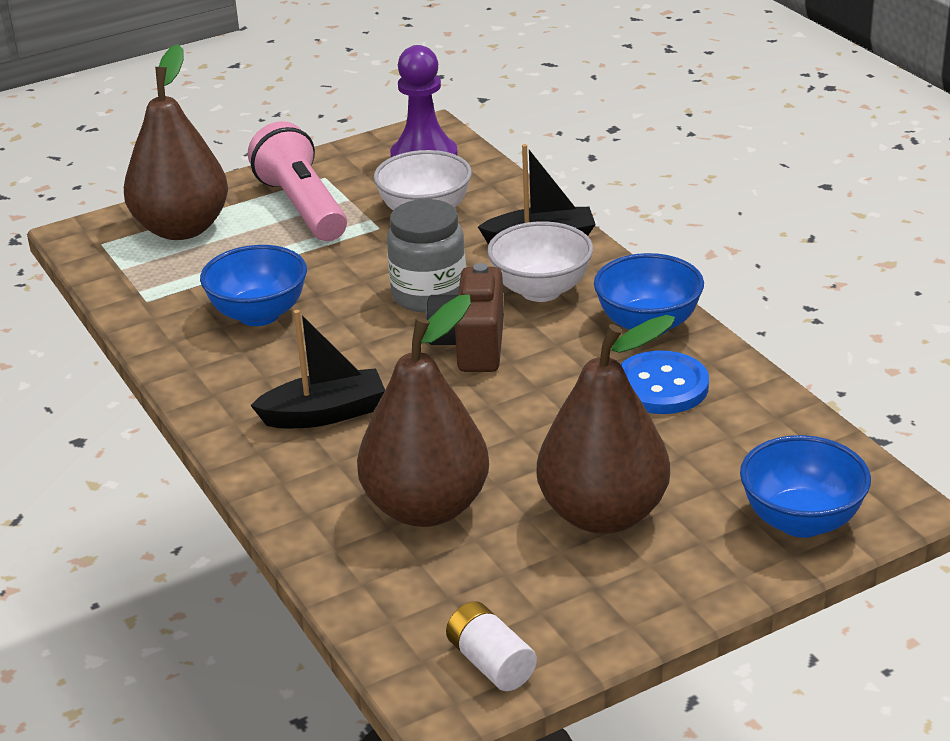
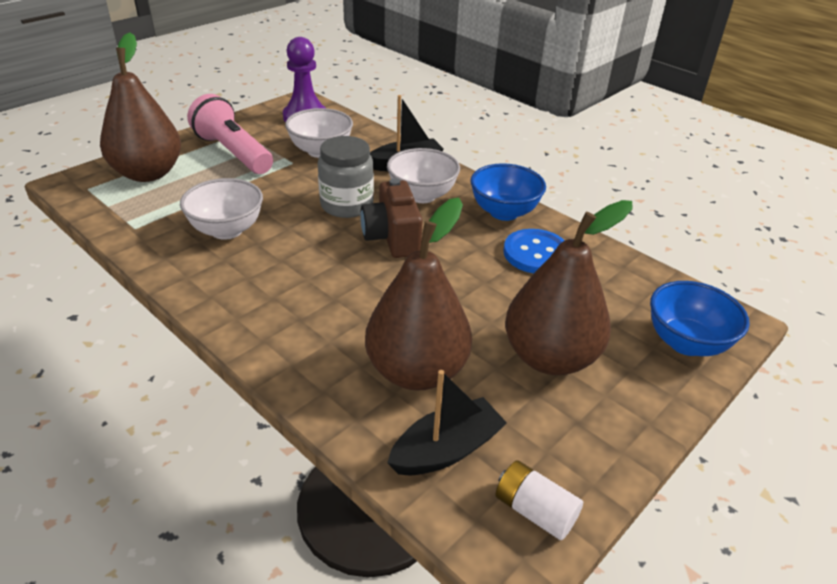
camera: 20 degrees left, 5 degrees up
blue bowl [200,245,307,326] -> white bowl [180,178,263,240]
black boat [250,310,385,428] -> black boat moved to [387,370,507,475]

